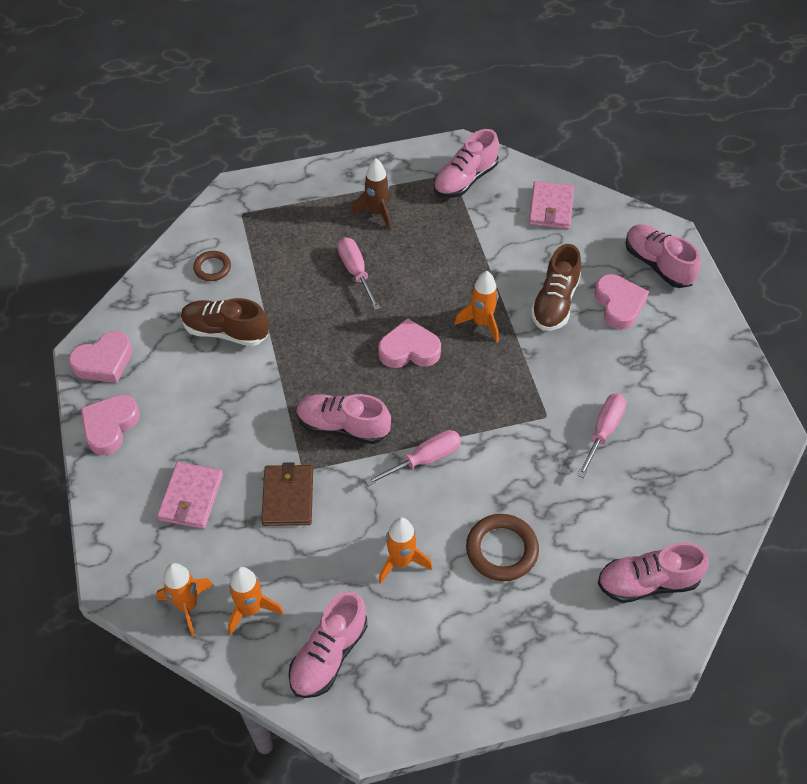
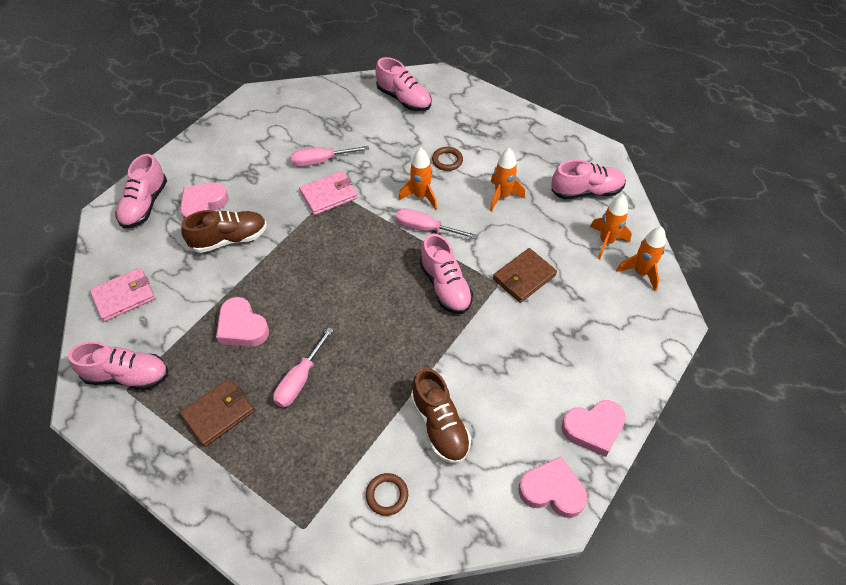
camera: 130 degrees left, 0 degrees up
pink wallet [157,462,223,529] -> pink wallet moved to [299,171,358,215]
brown rocket [352,158,391,230] -> brown wallet [180,378,255,447]
pink heart [378,318,441,368] -> pink heart moved to [216,297,269,347]
orange rocket [454,271,499,343] -> orange rocket moved to [399,148,437,210]
brown ring [466,514,539,581] -> brown ring [432,147,463,171], size x0.61

